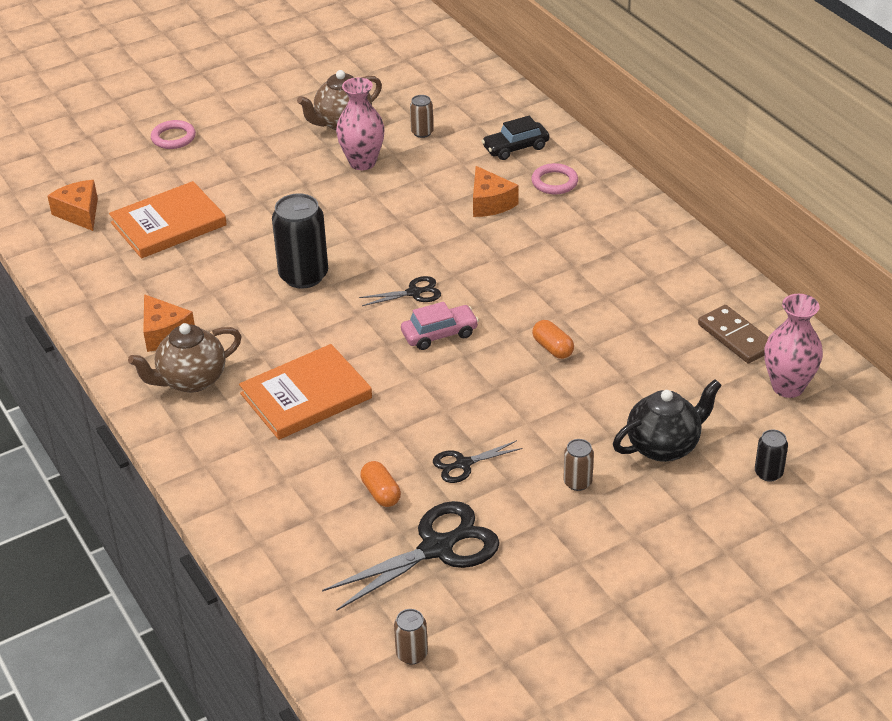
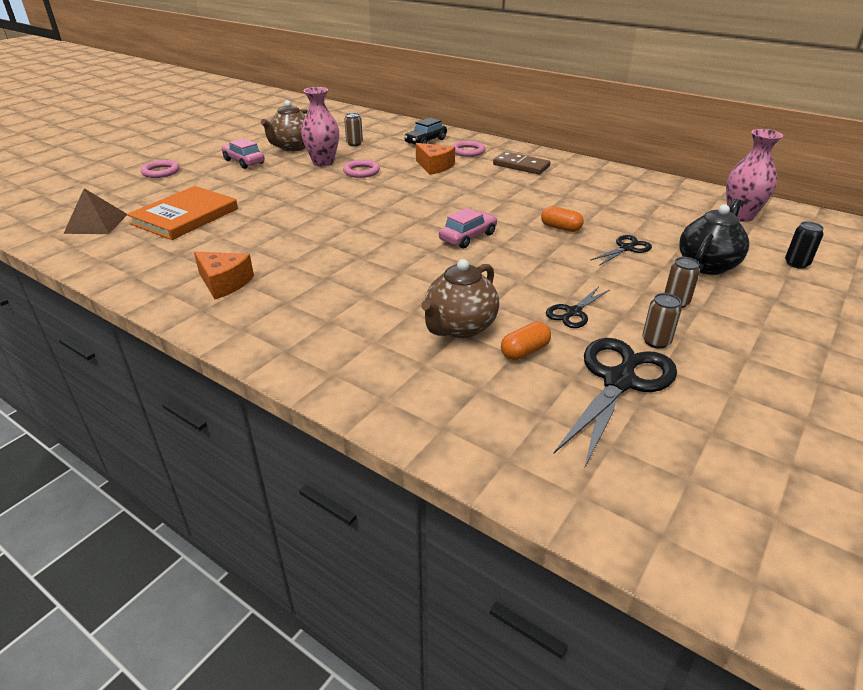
camera: 25 degrees left, 5 degrees down
orange cheese [48,180,98,231] -> brown pyramid [63,188,127,234]
brown teapot [128,323,242,393] -> brown teapot moved to [421,259,499,338]
orange book [239,344,372,440] -> none
black can [272,193,328,289] -> none
black scissors [359,276,441,306] -> black scissors moved to [590,235,652,266]
orange capsule [360,461,401,507] -> orange capsule turned 75 degrees counterclockwise [501,322,551,360]
brown can [394,609,428,664] -> brown can moved to [642,293,682,349]
brown domino [698,305,769,364] -> brown domino moved to [493,152,550,174]
none -> pink car [222,138,265,169]
none -> pink ring [343,160,380,178]

